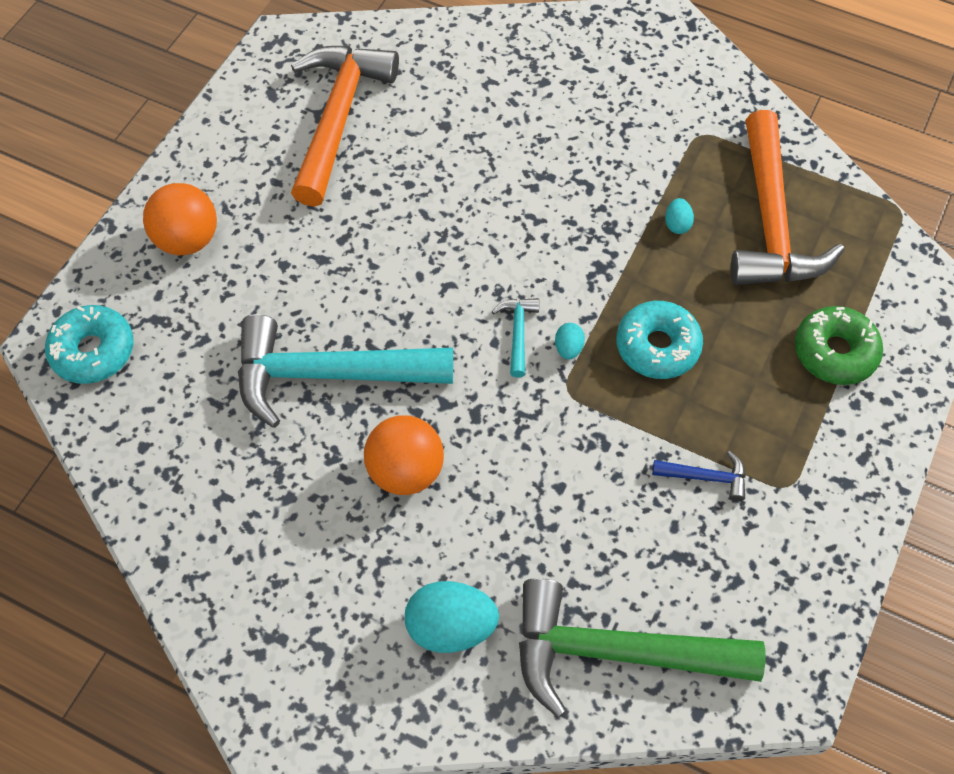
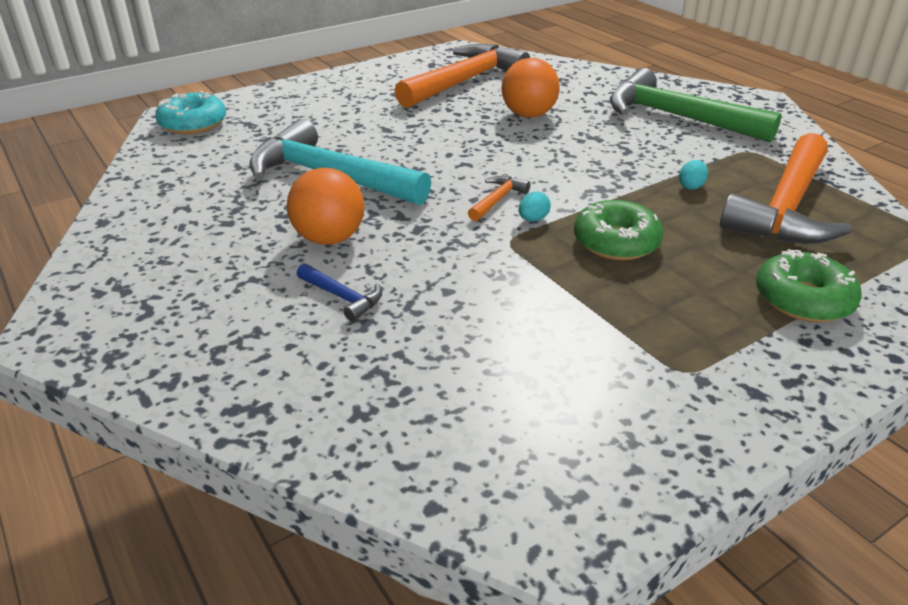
camera: 30 degrees right, 25 degrees down
orange ball [143,183,217,255] -> orange ball moved to [501,58,560,118]
turquoise egg [405,581,499,653] -> none
turquoise hammer [492,298,539,377] -> orange hammer [468,176,530,221]
green hammer [519,578,765,718] -> green hammer moved to [609,68,781,143]
turquoise donut [616,301,703,379] -> green donut [574,200,664,260]
blue hammer [652,451,746,501] -> blue hammer moved to [296,263,382,322]

